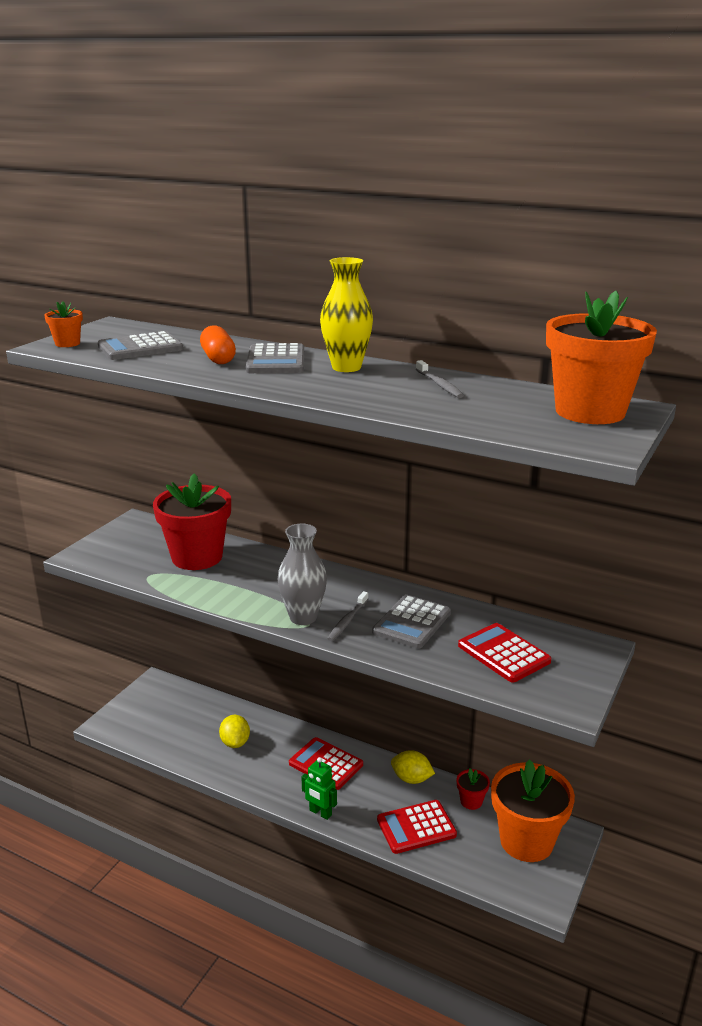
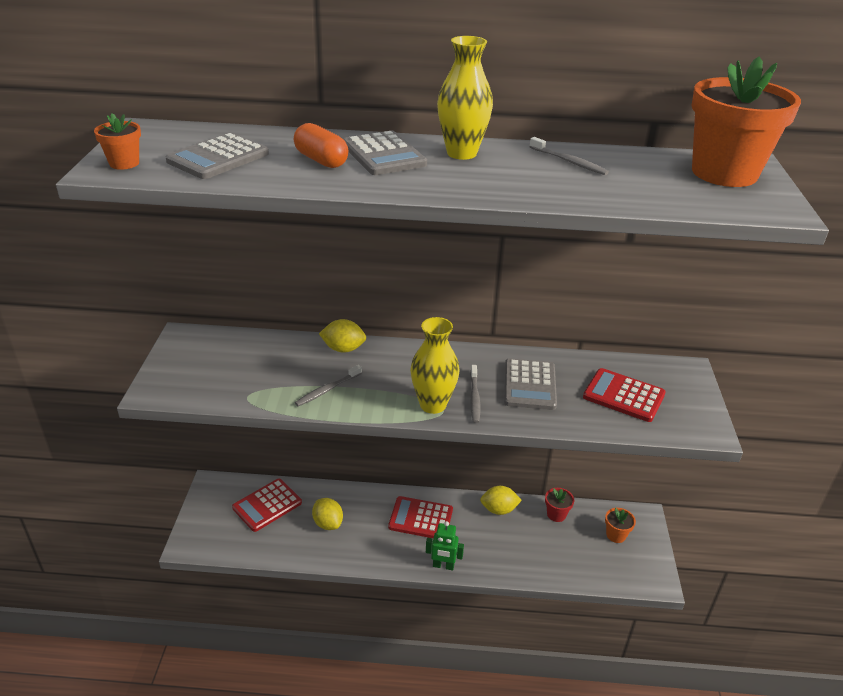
camera: 25 degrees left, 10 degrees up
red flower pot [153,474,231,570] -> none
grey vase [277,524,327,625] -> yellow vase [410,317,459,414]
red calculator [377,800,457,854] -> red calculator moved to [232,479,302,532]
orange flower pot [491,759,575,862] -> orange flower pot [605,508,636,543], size x0.43
none -> grey toothbrush [295,365,362,406]
none -> yellow lemon [319,319,366,353]

